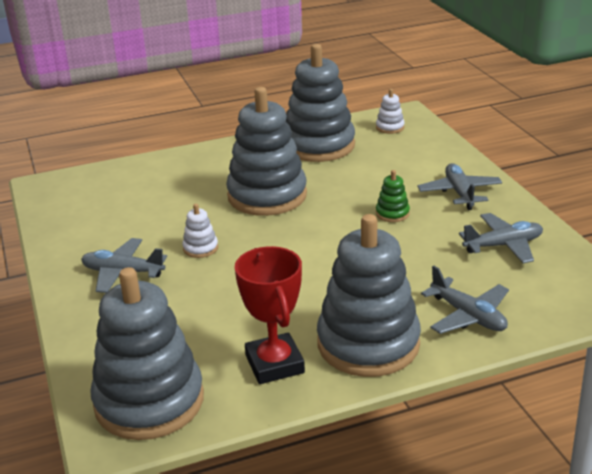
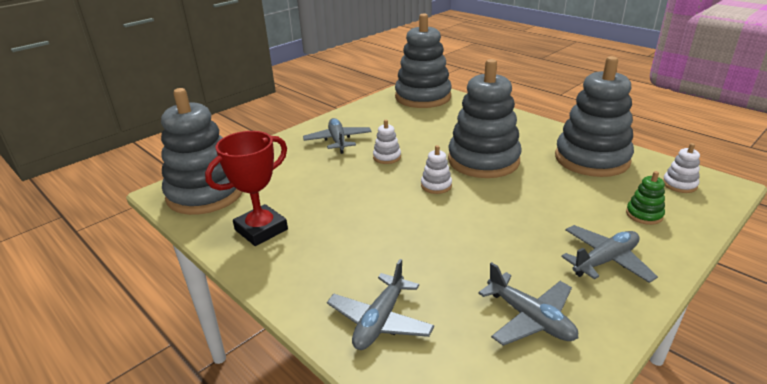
camera: 65 degrees right, 0 degrees up
grey stacking toy [317,214,421,377] -> grey stacking toy moved to [395,13,452,108]
green stacking toy [376,170,410,222] -> green stacking toy moved to [626,171,665,225]
none -> white stacking toy [421,145,452,194]

